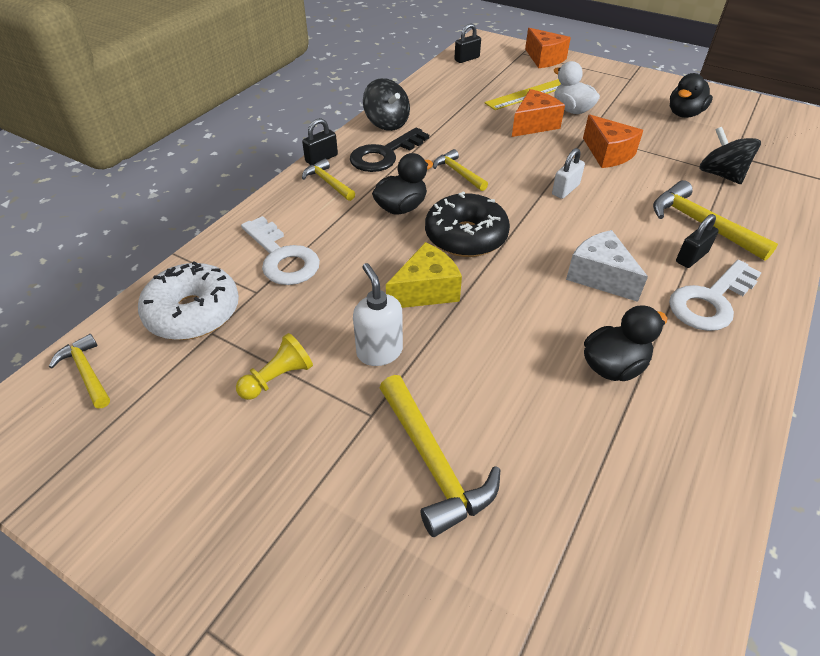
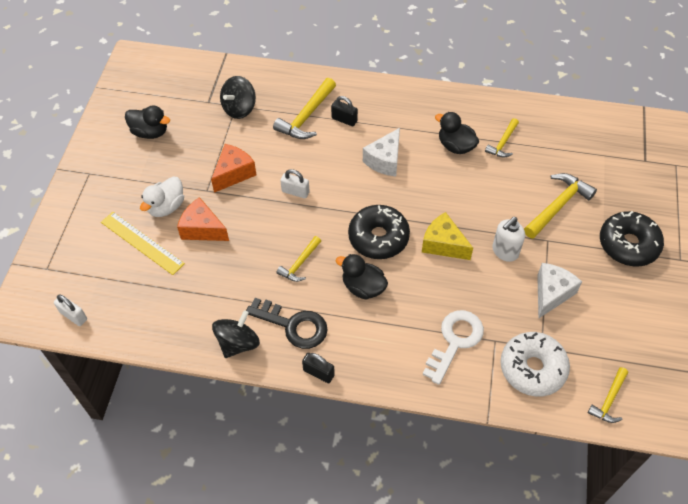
camera: 110 degrees left, 10 degrees up
yellow pawn [236,333,313,400] -> white cheese [537,263,582,319]
yellow hammer [302,159,355,201] -> yellow hammer moved to [485,118,519,158]
black padlock [454,24,481,63] -> white padlock [54,294,87,326]
orange cheese [525,28,571,68] -> none
white key [669,260,762,331] -> none
none -> black donut [600,211,664,267]

